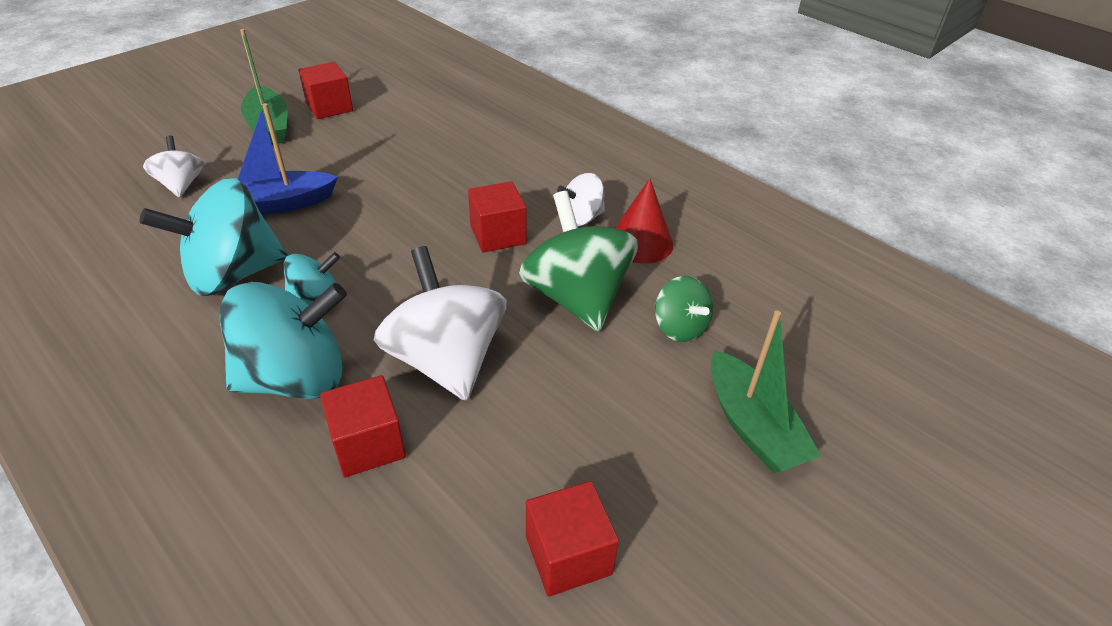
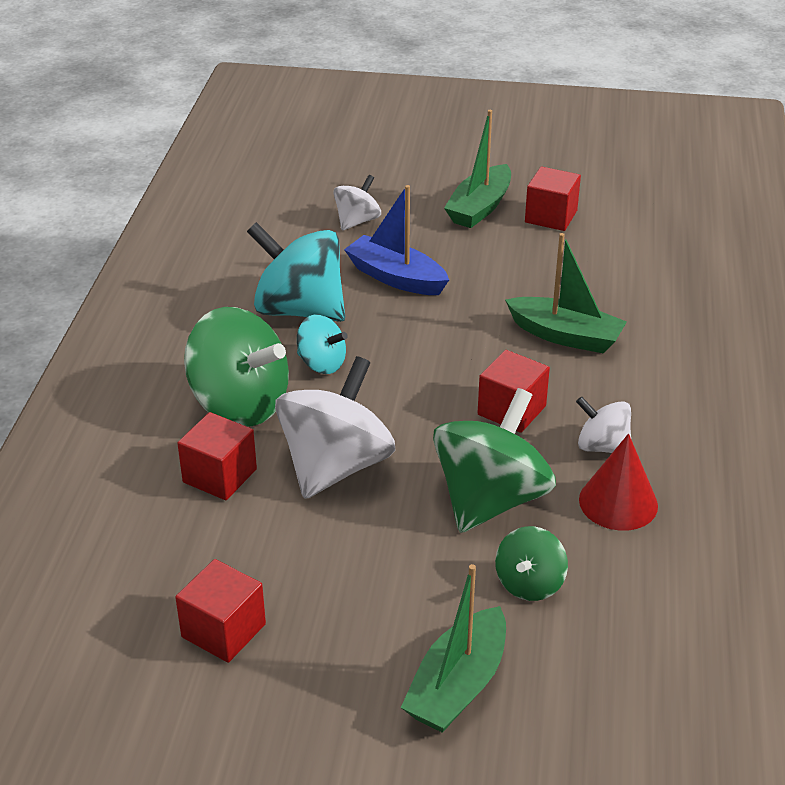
camera: 55 degrees right, 5 degrees down
turquoise spinning top [219,282,347,399] -> green spinning top [184,307,289,427]
none -> green boat [505,233,627,353]

